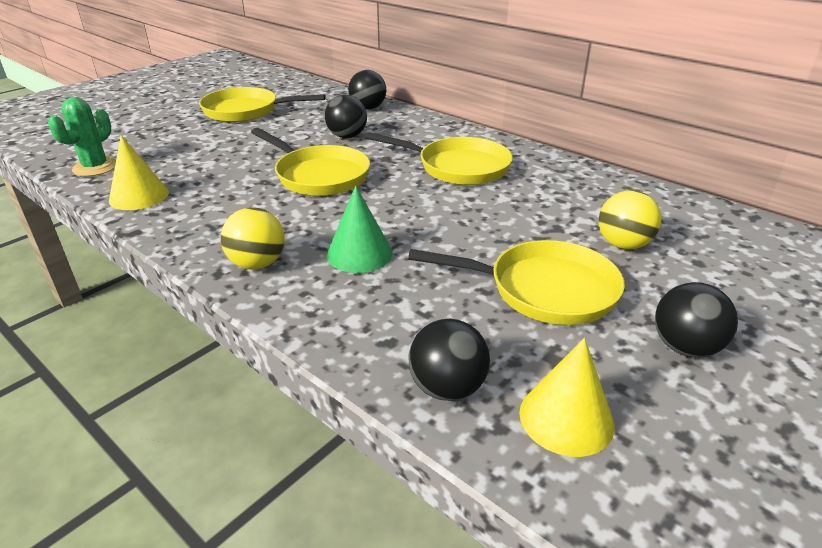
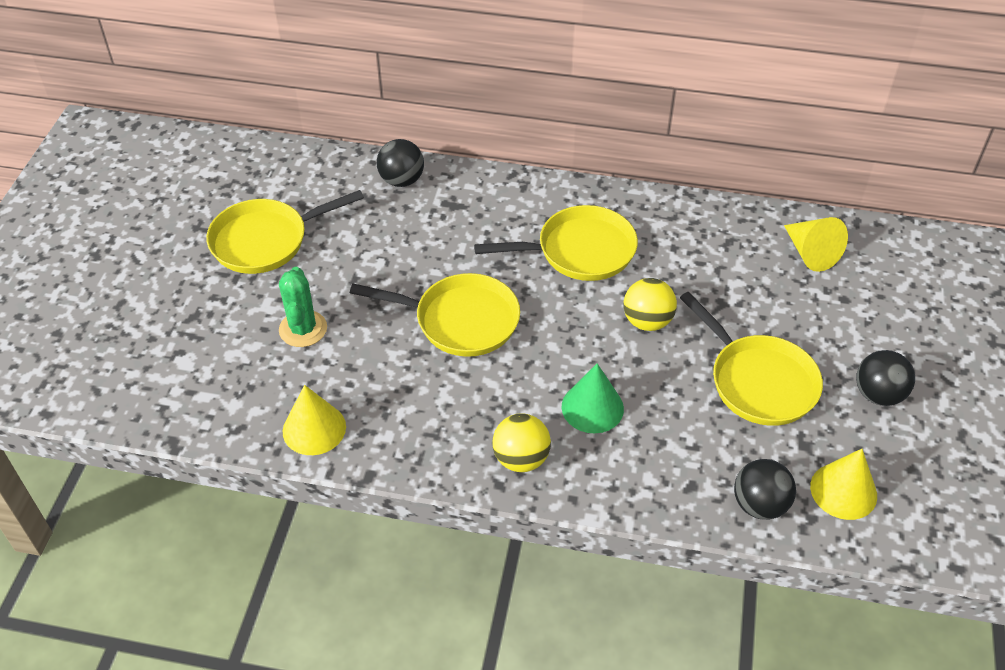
camera: 30 degrees left, 15 degrees up
green cactus [48,97,116,176] -> green cactus moved to [279,267,327,347]
black ball [325,95,367,138] -> none
yellow pan [408,240,625,325] -> yellow pan turned 75 degrees clockwise [680,292,823,426]
yellow ball [599,190,661,249] -> yellow ball moved to [623,278,677,331]
none -> yellow cone [784,217,848,272]

